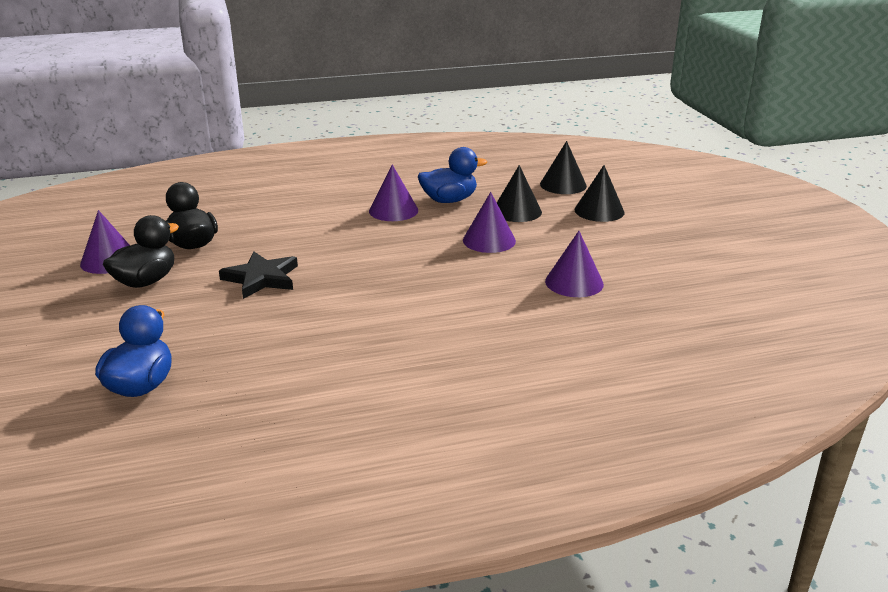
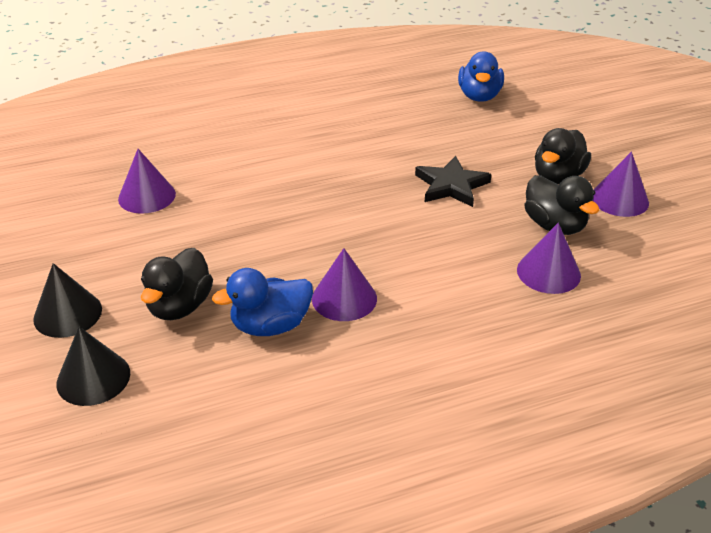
camera: 175 degrees right, 10 degrees up
purple cone [463,192,516,253] -> purple cone moved to [517,223,581,294]
black cone [497,165,542,222] -> black duck [141,248,213,320]

